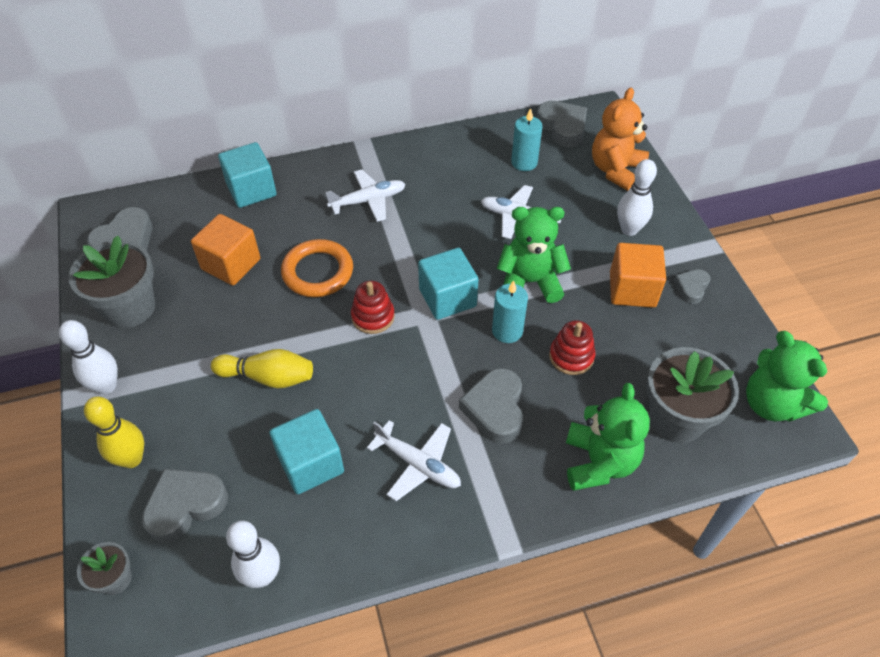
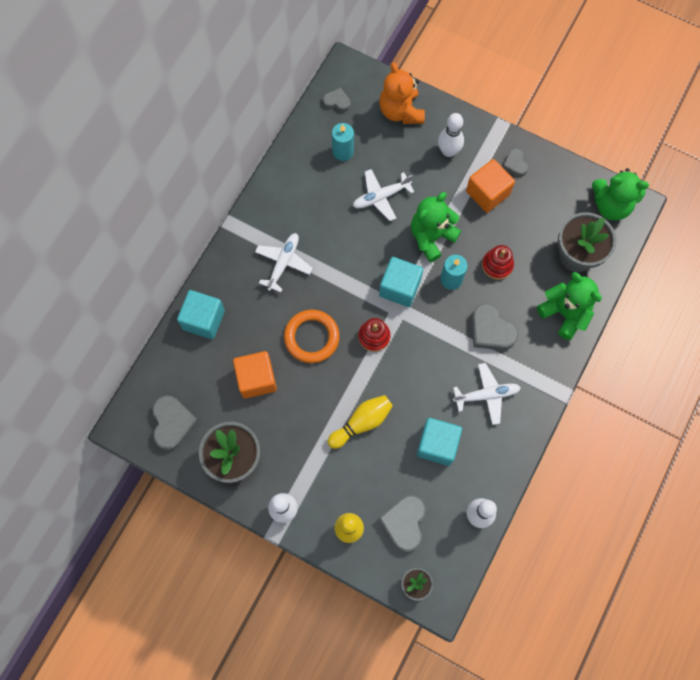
camera: 45 degrees left, 20 degrees up
grey heart [537,101,587,147] -> grey heart [323,88,350,112], size x0.58

